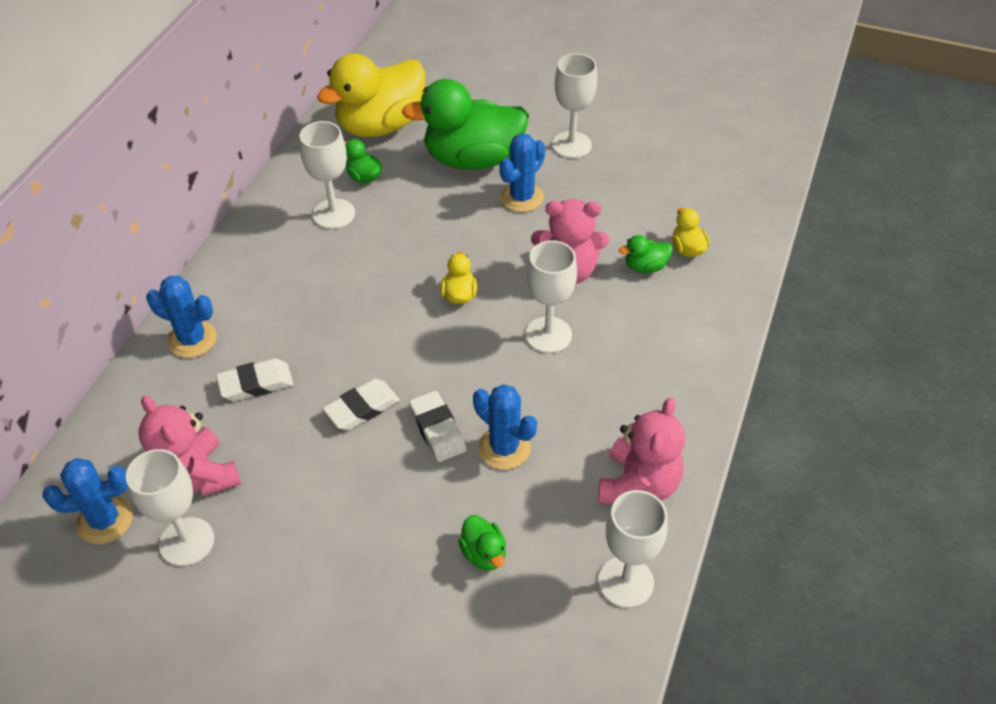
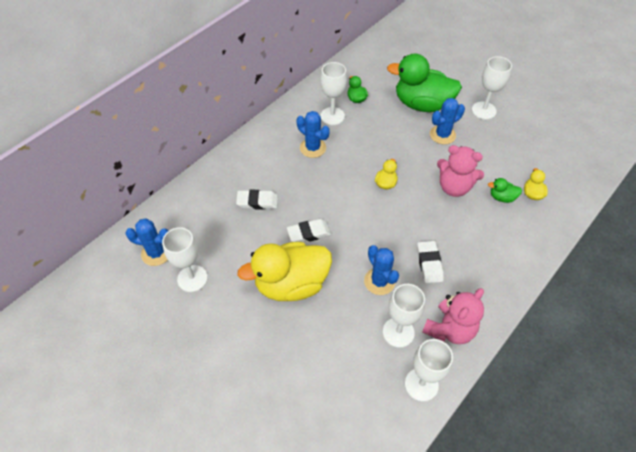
camera: 20 degrees right, 5 degrees up
pink teddy bear [139,395,241,497] -> none
blue cactus [146,275,217,358] -> blue cactus moved to [296,111,330,158]
yellow duck [317,53,425,137] -> yellow duck moved to [237,242,332,301]
white eraser [409,391,467,462] -> white eraser moved to [417,241,444,283]
green duck [458,515,506,571] -> none
white goblet [526,241,577,353] -> white goblet moved to [383,284,425,348]

